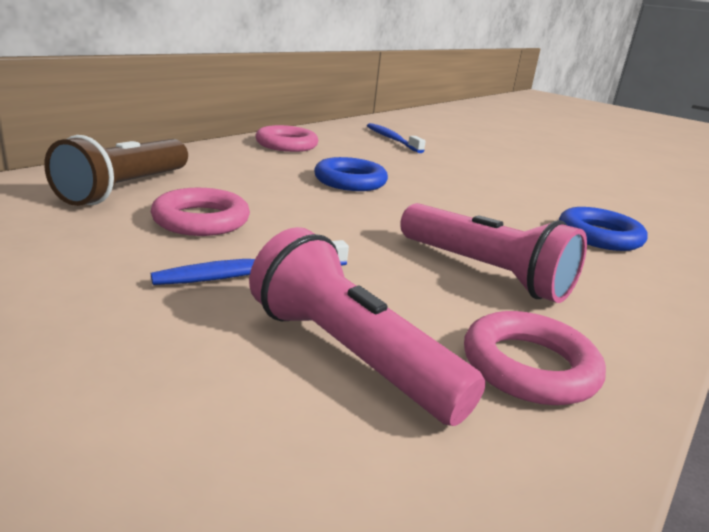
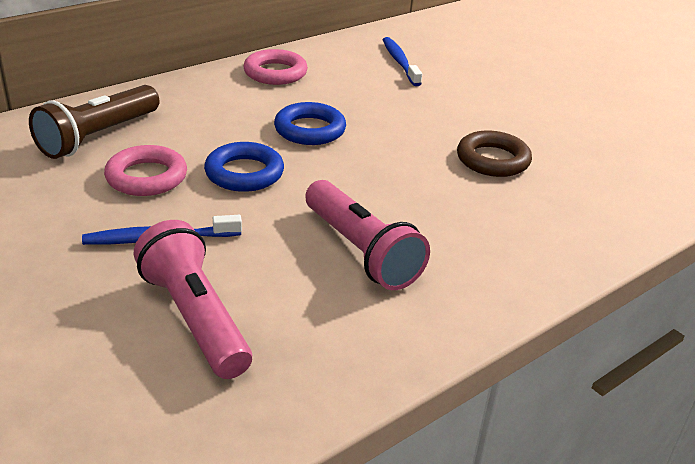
camera: 15 degrees right, 10 degrees up
pink ring [464,311,606,405] -> none
blue ring [559,207,648,251] -> blue ring moved to [204,142,284,192]
none -> brown ring [457,131,532,177]

